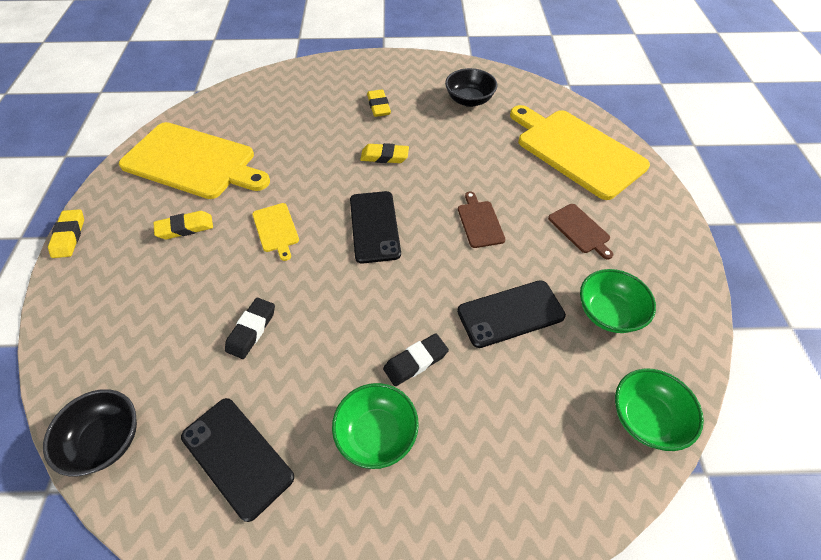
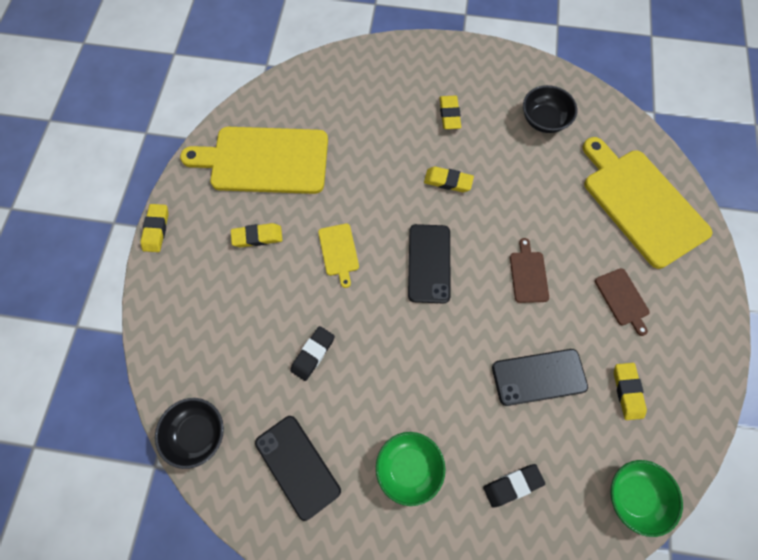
camera: 10 degrees right, 15 degrees up
yellow cutting board [119,122,270,199] -> yellow cutting board turned 150 degrees clockwise [180,127,328,194]
black eraser [383,333,449,386] -> black eraser moved to [483,464,545,508]
green bowl [580,269,656,333] -> yellow eraser [614,363,647,420]

